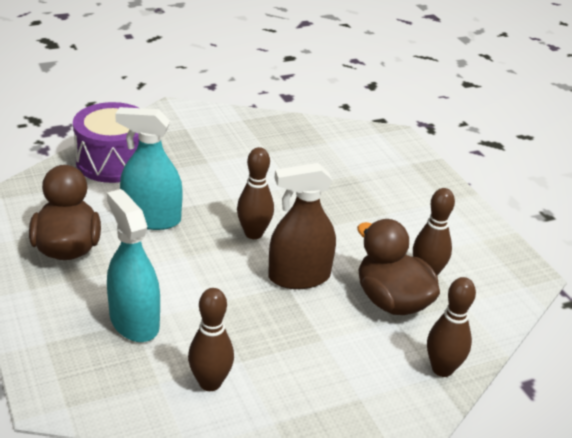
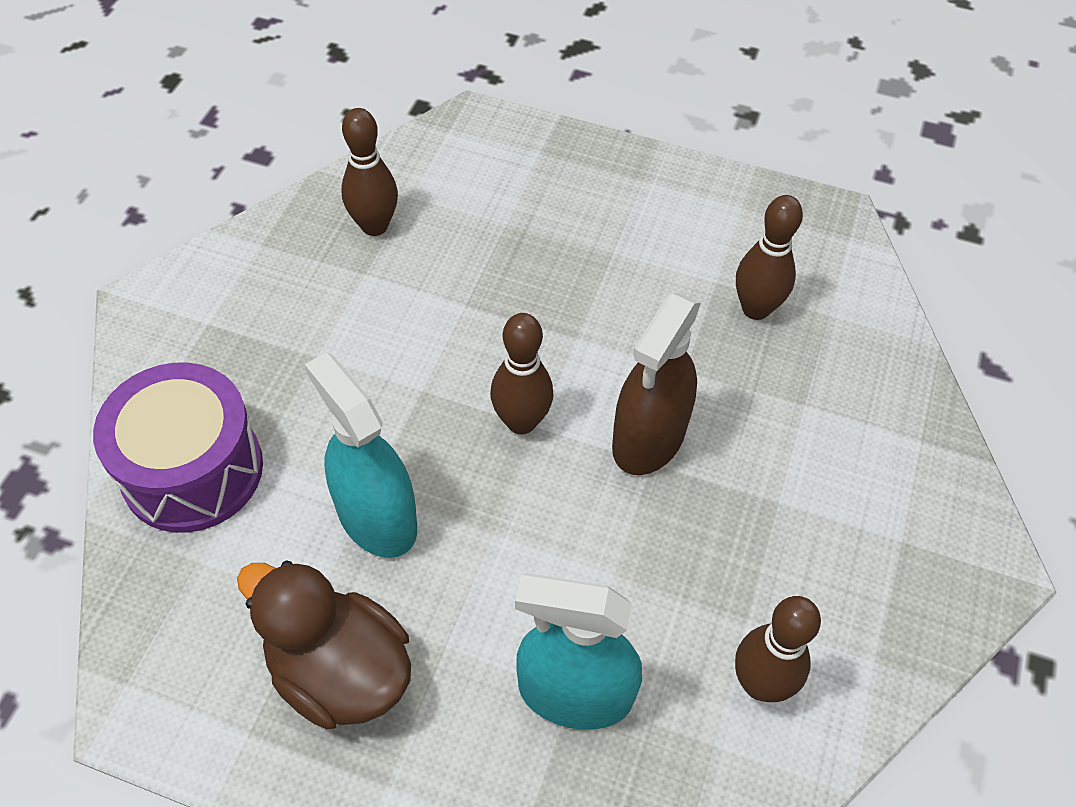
camera: 45 degrees left, 20 degrees up
turquoise spray bottle [115,107,183,230] -> turquoise spray bottle turned 90 degrees clockwise [305,352,417,558]
brown duck [357,219,440,315] -> none
brown bowling pin [427,277,476,377] -> brown bowling pin moved to [341,108,398,236]

